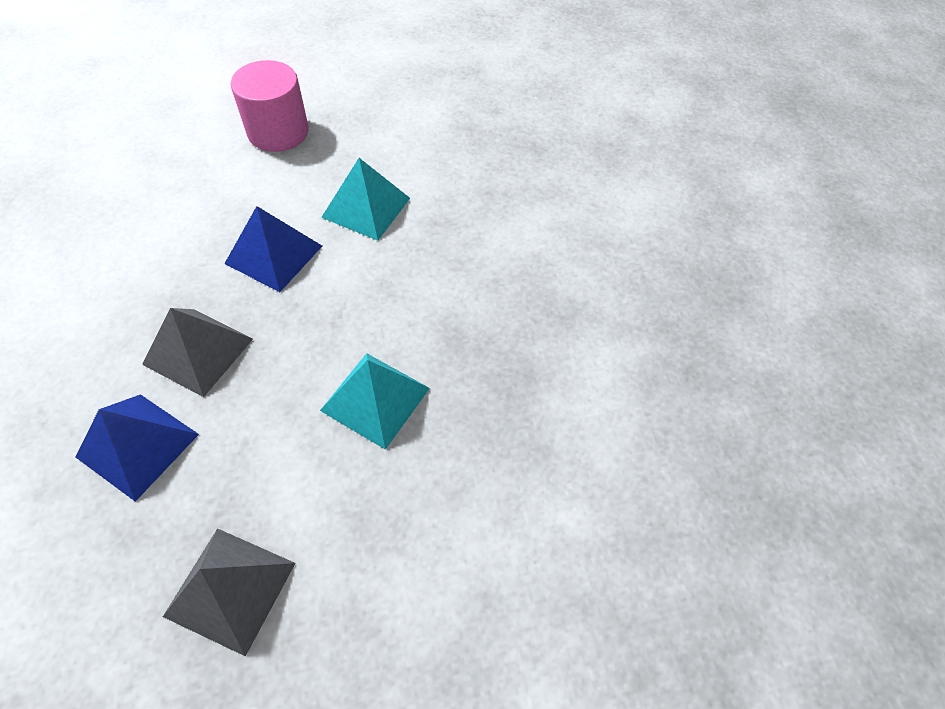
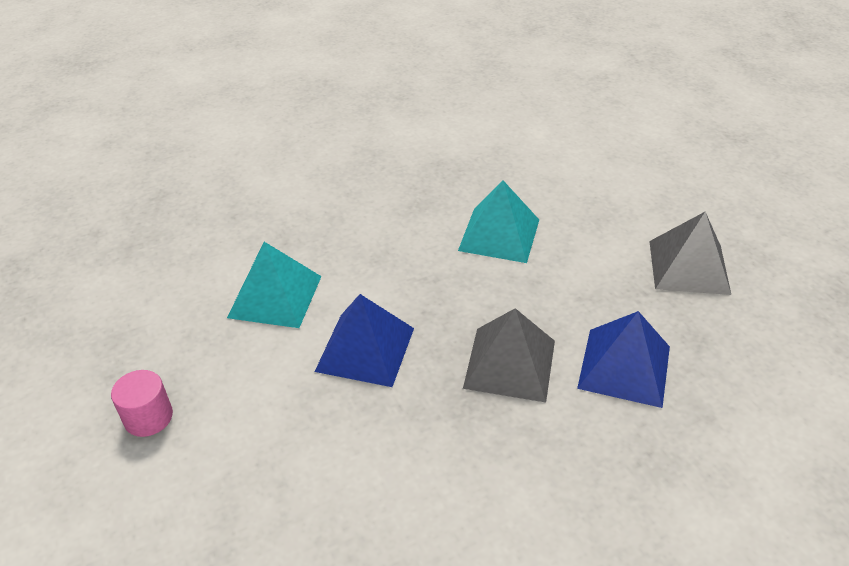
camera: 100 degrees left, 15 degrees down
pink cylinder [231,60,309,152] -> pink cylinder [111,370,173,437], size x0.55

